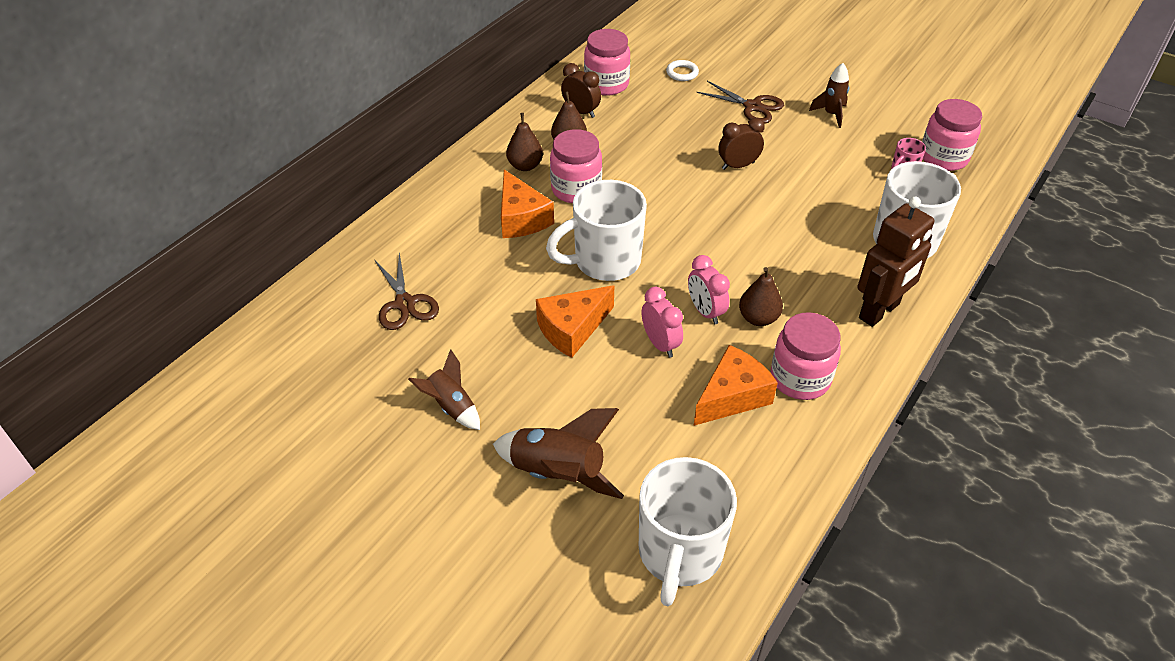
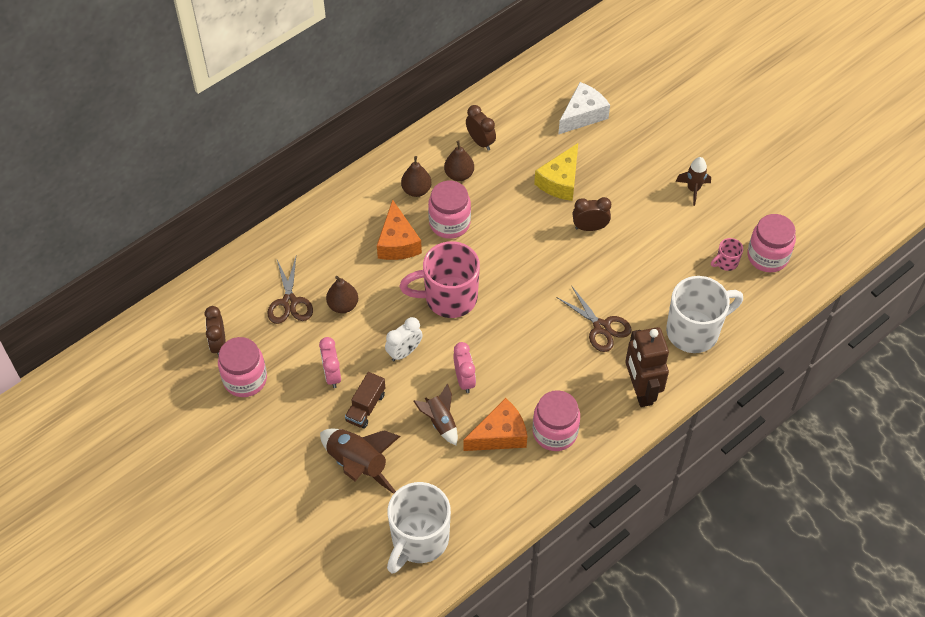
camera: 15 degrees right, 10 degrees up
brown rocket [408,349,480,430] -> brown rocket moved to [414,383,458,445]
orange cheese [536,285,614,358] -> white clock [385,317,423,361]
white mug [546,180,647,281] -> pink mug [400,241,480,318]
pink jar [584,29,630,96] -> pink jar moved to [218,337,267,397]
white ring [666,60,699,81] -> white cheese [558,82,610,134]
pink clock [688,255,730,324] -> pink clock moved to [319,337,341,388]
brown scissors [696,81,784,124] -> brown scissors moved to [556,285,632,352]
brown pear [739,267,783,326] -> brown pear moved to [326,276,358,313]
brown robot [858,197,934,327] -> brown robot turned 105 degrees clockwise [625,327,669,407]
none -> brown clock [204,306,226,357]
none -> brown truck [345,372,385,429]
none -> yellow cheese [534,143,578,201]

